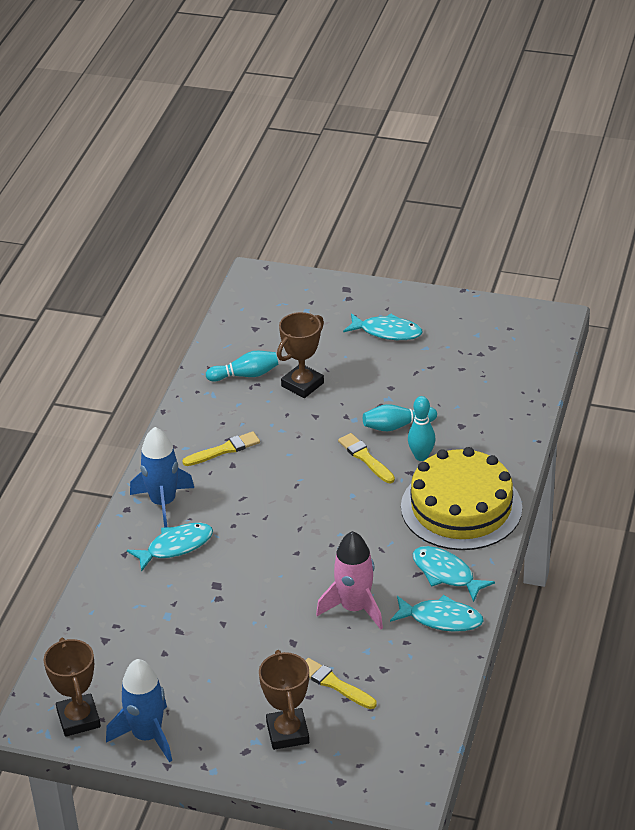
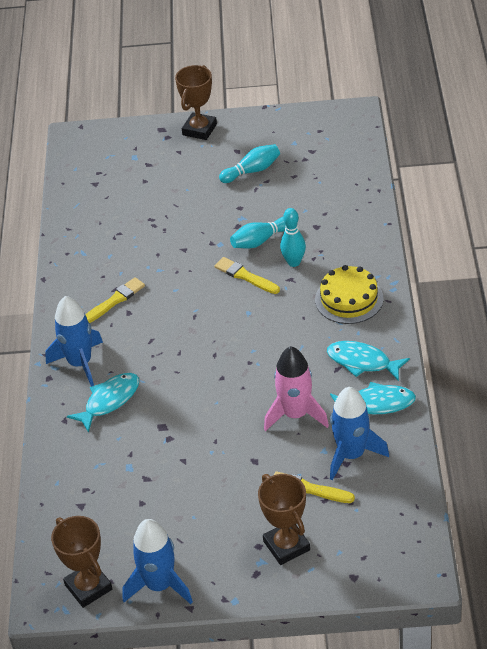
camera: 15 degrees left, 5 degrees up
turquoise bowling pin [206,351,279,382] -> turquoise bowling pin moved to [219,144,280,183]
brown trophy [277,312,324,398] -> brown trophy moved to [175,65,217,140]
turquoise fish [343,313,423,340] -> none
yellow cake [401,447,522,550] -> yellow cake [315,265,383,324], size x0.62
none -> blue rocket [330,387,389,481]

